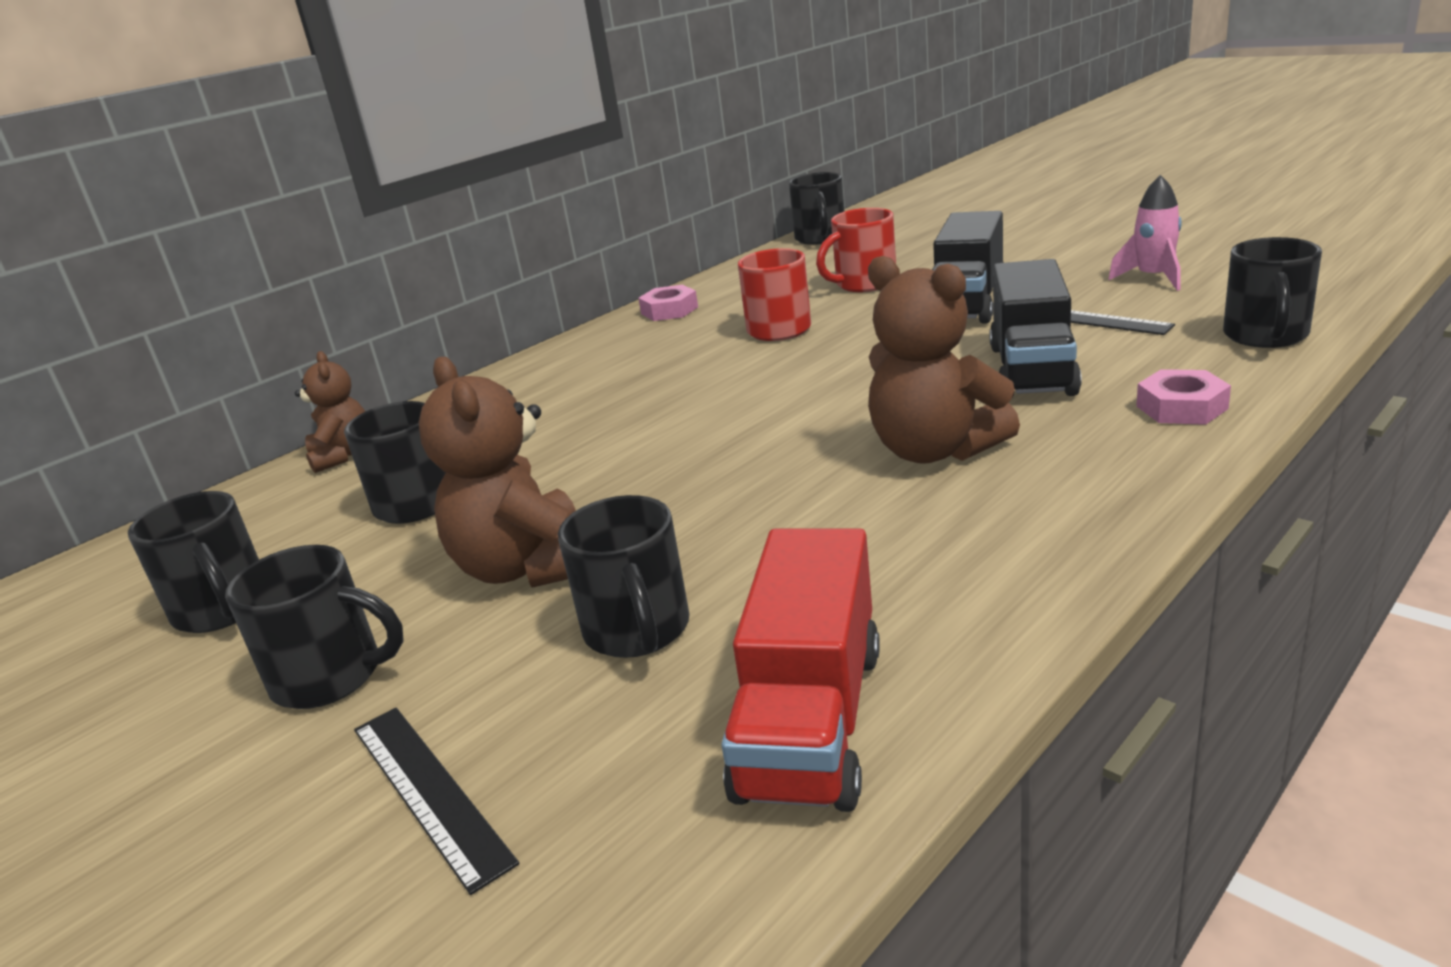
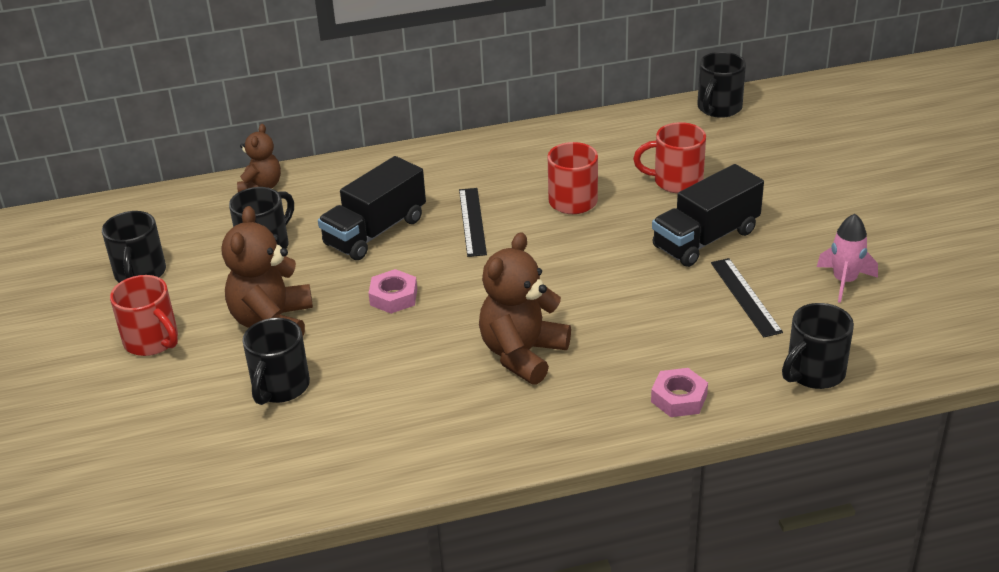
camera: 30 degrees right, 10 degrees up
black mug [225,545,404,709] -> red mug [110,275,178,356]
black ruler [354,707,519,895] -> black ruler moved to [459,188,487,257]
pink nut [638,285,698,321] -> pink nut moved to [368,269,417,314]
red truck [721,528,880,812] -> none
brown teddy bear [868,256,1020,464] -> brown teddy bear turned 45 degrees clockwise [479,232,571,385]
black truck [989,259,1082,398] -> black truck moved to [318,156,426,260]

